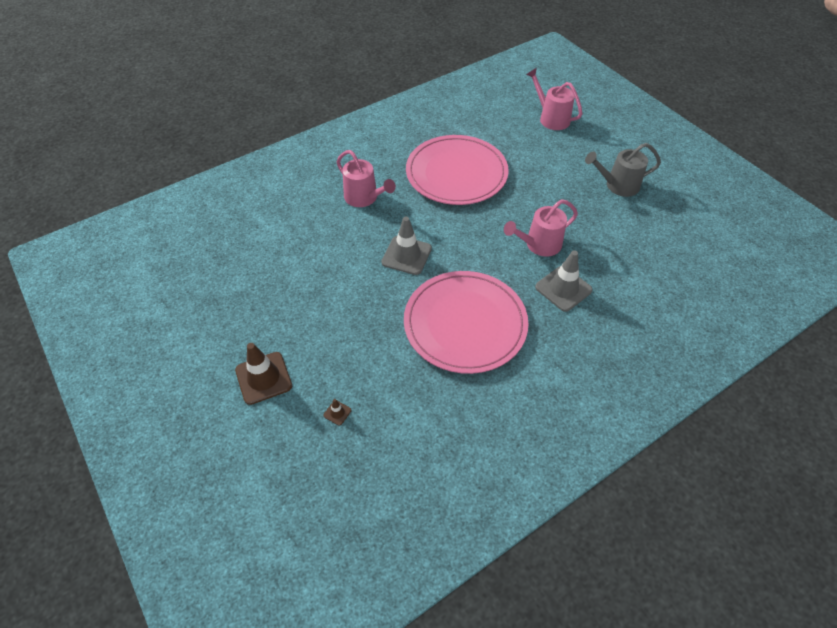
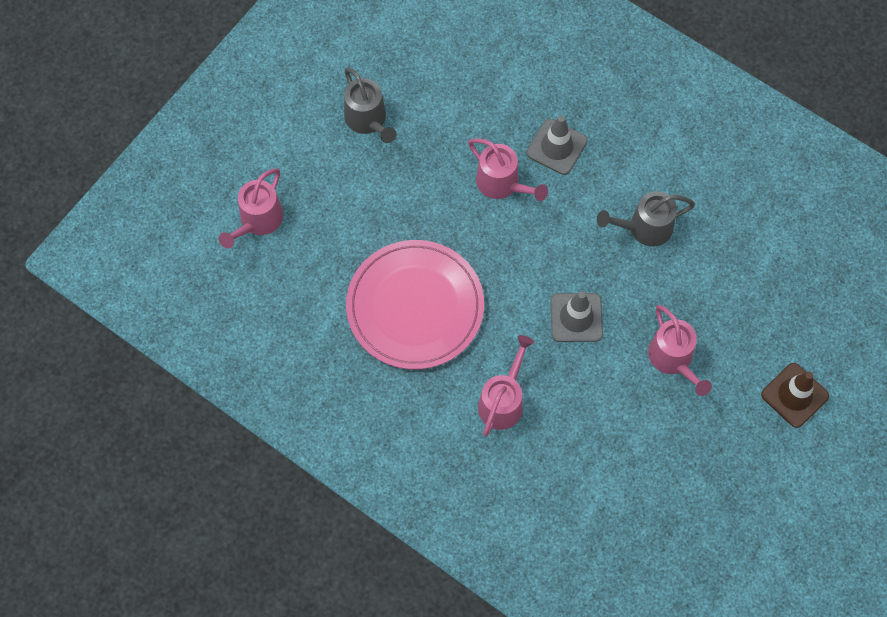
camera: 110 degrees left, 15 degrees up
brown traffic cone [323,399,351,426] -> none
pink plate [404,271,529,374] -> grey watering can [597,191,695,247]
none -> pink watering can [648,305,712,396]

